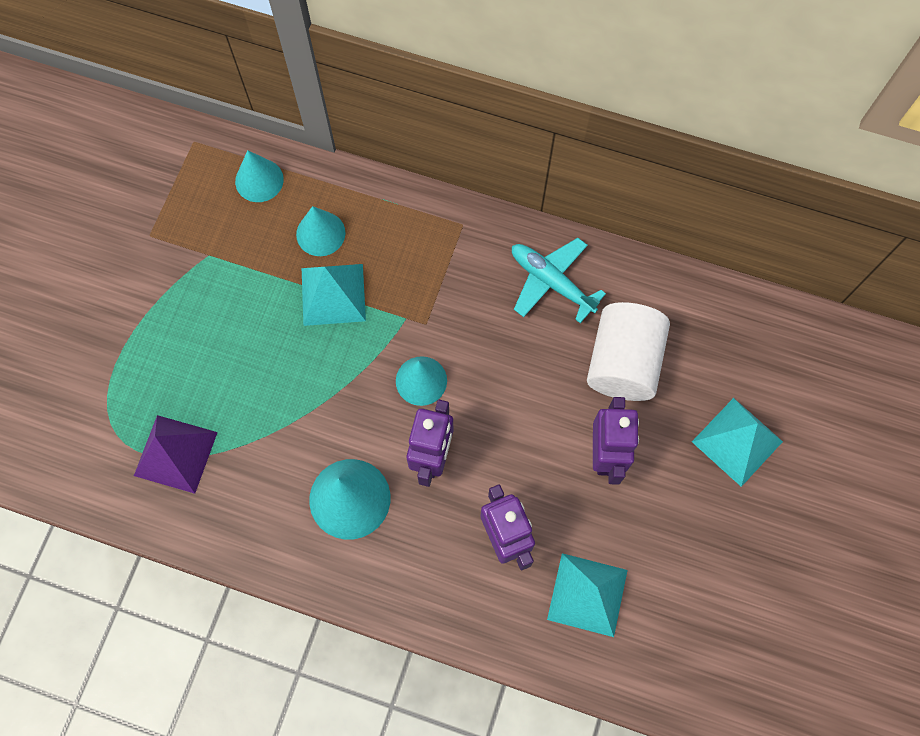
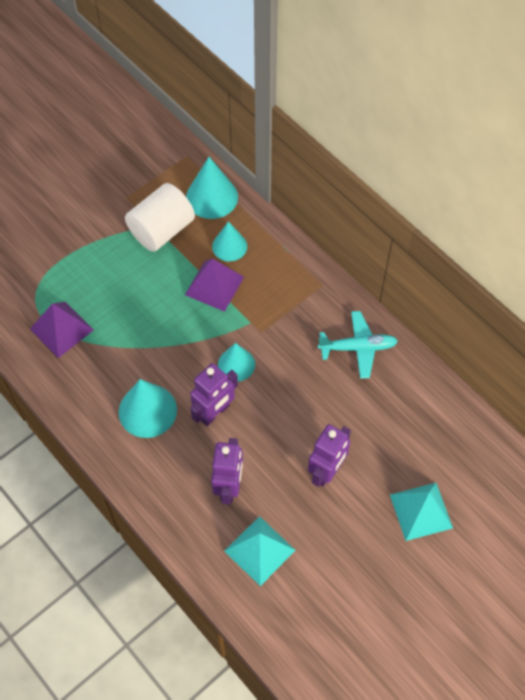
camera: 30 degrees right, 10 degrees down
turquoise cone [235,150,284,202] -> turquoise cone [186,157,238,219], size x1.52
turquoise pyramid [302,264,366,326] -> purple pyramid [185,258,244,312]
turquoise plane [512,238,606,323] -> turquoise plane turned 105 degrees clockwise [318,311,398,379]
white cylinder [587,302,670,401] -> white cylinder moved to [125,183,195,252]

